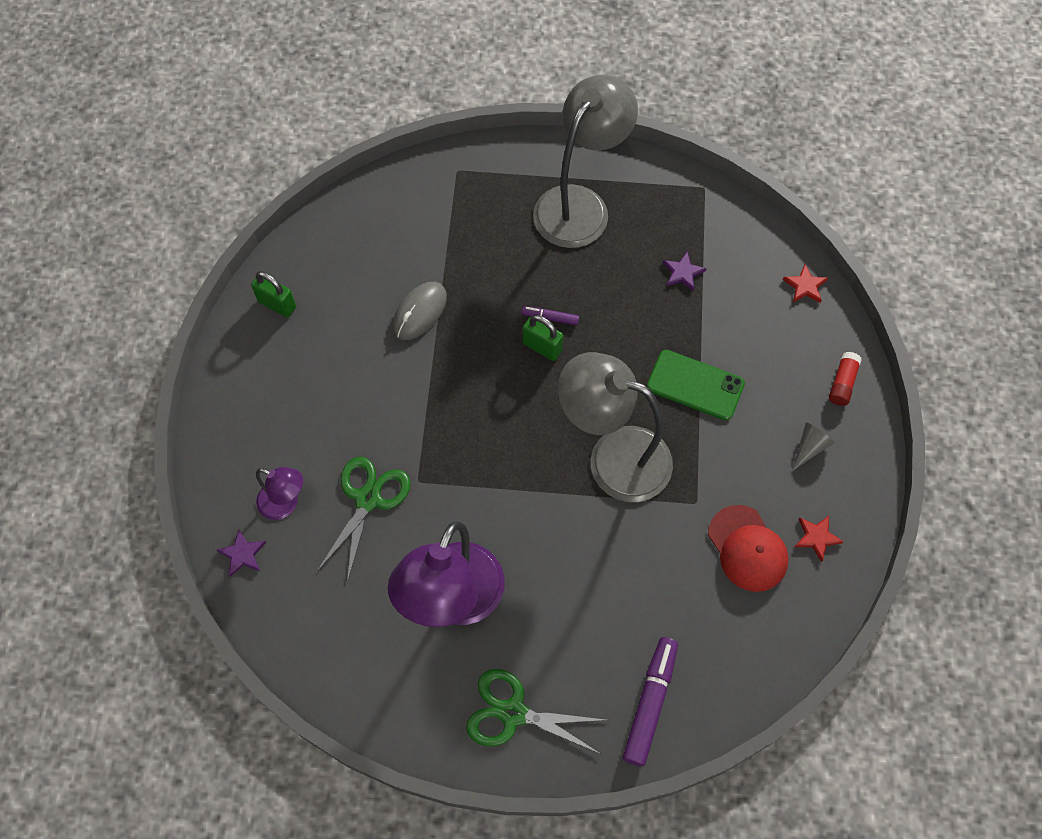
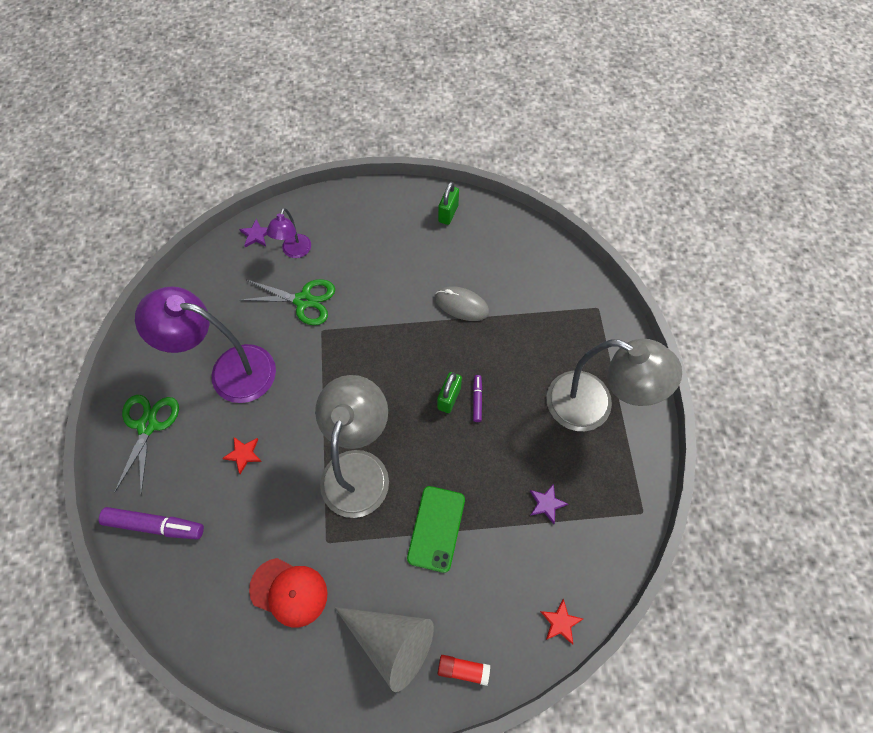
camera: 80 degrees right, 0 degrees up
red cap [708,505,789,592] -> red cap turned 120 degrees counterclockwise [249,558,327,627]
grey cone [792,423,835,471] -> grey cone [334,607,434,692], size x2.26
red star [795,516,844,562] -> red star moved to [222,437,262,474]

